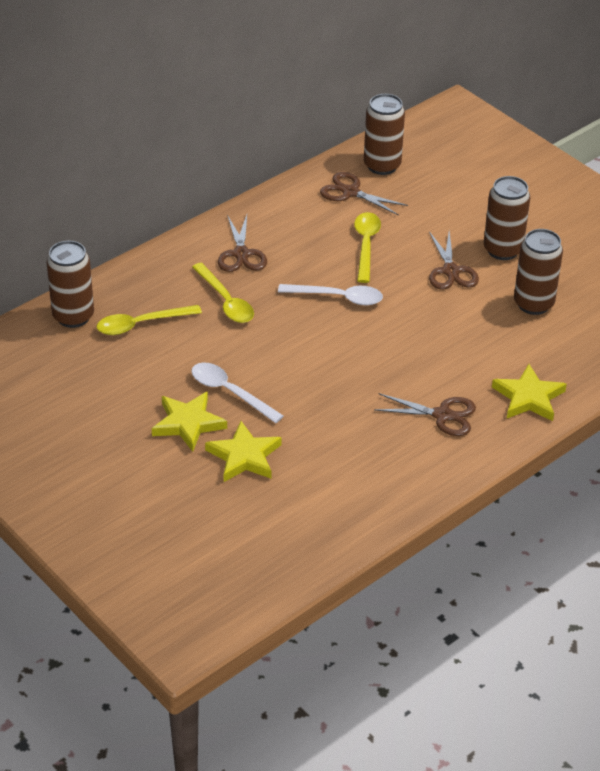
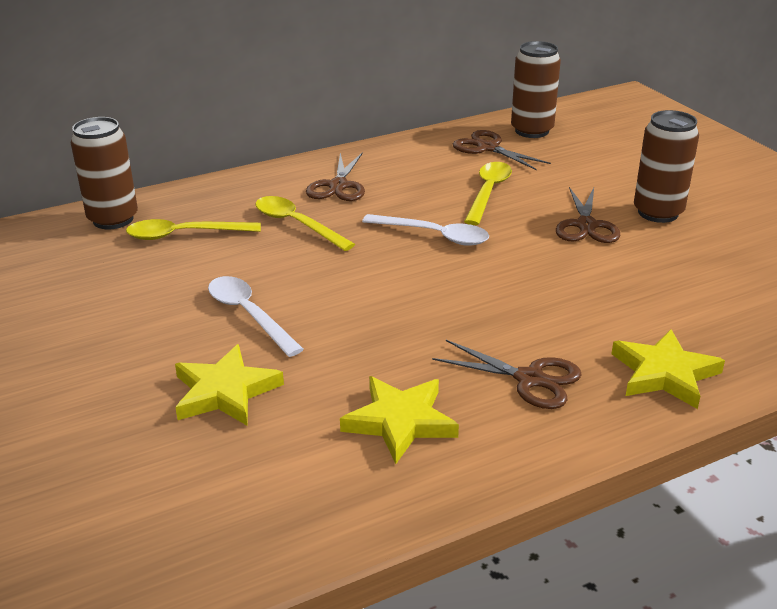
camera: 15 degrees right, 10 degrees down
yellow star [152,391,227,452] -> yellow star moved to [340,376,459,464]
yellow spoon [192,263,254,323] -> yellow spoon turned 150 degrees clockwise [255,196,355,251]
brown can [514,229,563,315] -> none

